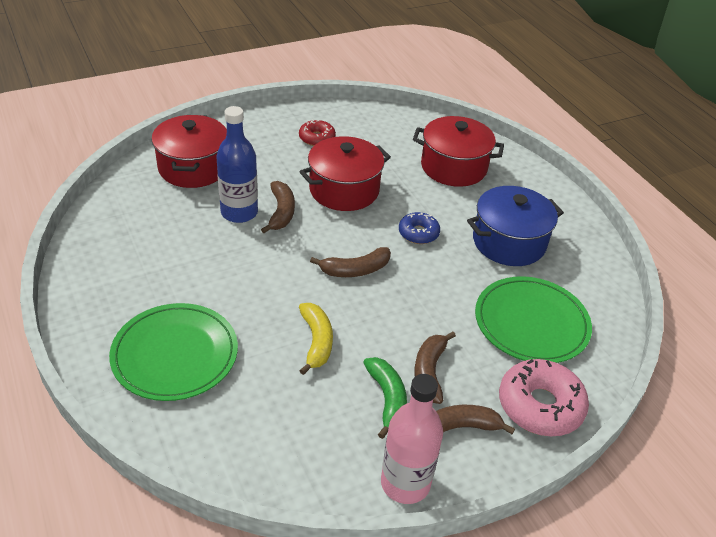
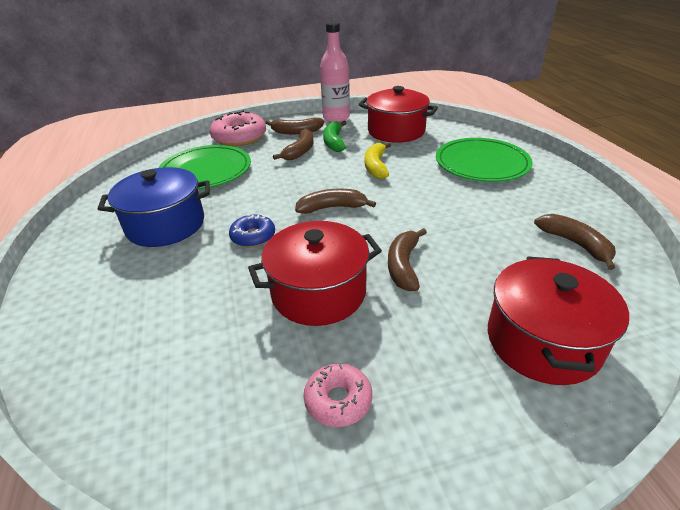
camera: 165 degrees left, 5 degrees down
blue bottle [217,106,258,223] -> none
red donut [299,119,336,146] -> pink donut [304,363,372,427]
red pot [413,116,504,187] -> red pot moved to [359,86,438,143]
none -> brown banana [534,214,616,270]

